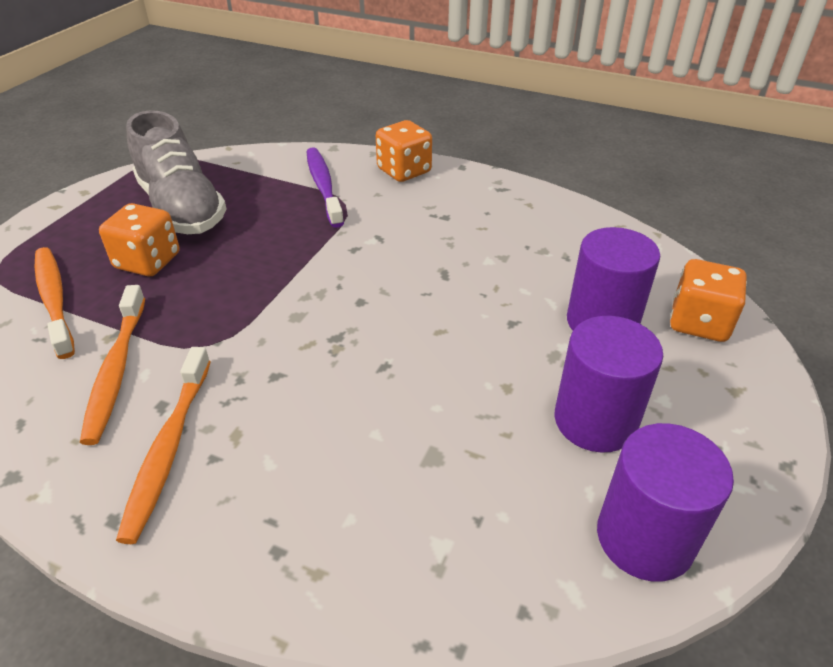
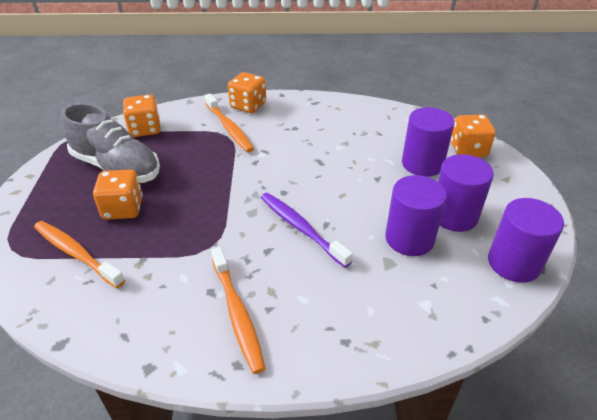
camera: 25 degrees left, 0 degrees up
orange toothbrush [80,285,145,445] -> orange toothbrush moved to [204,93,254,153]
purple toothbrush [306,147,344,228] -> purple toothbrush moved to [261,193,353,268]
none -> orange dice [123,94,161,137]
none -> purple cylinder [385,175,447,256]

